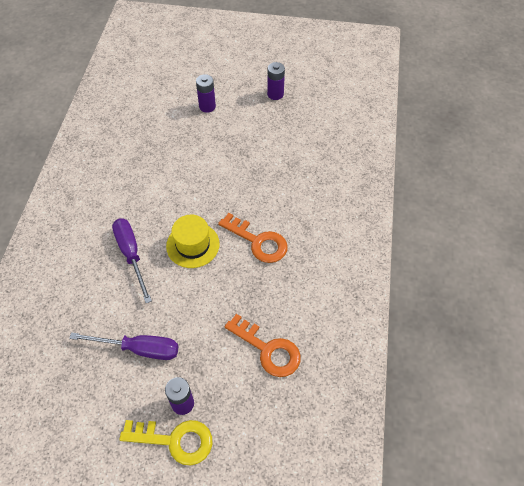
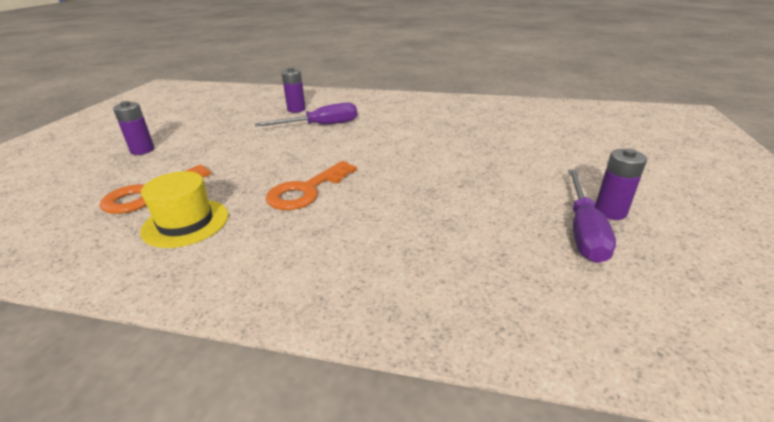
camera: 95 degrees right, 25 degrees down
purple screwdriver [69,332,179,360] -> purple screwdriver moved to [568,169,616,263]
yellow key [120,420,212,465] -> none
yellow hat [166,215,220,268] -> yellow hat moved to [140,171,228,248]
purple battery [196,74,216,113] -> purple battery moved to [282,67,306,113]

